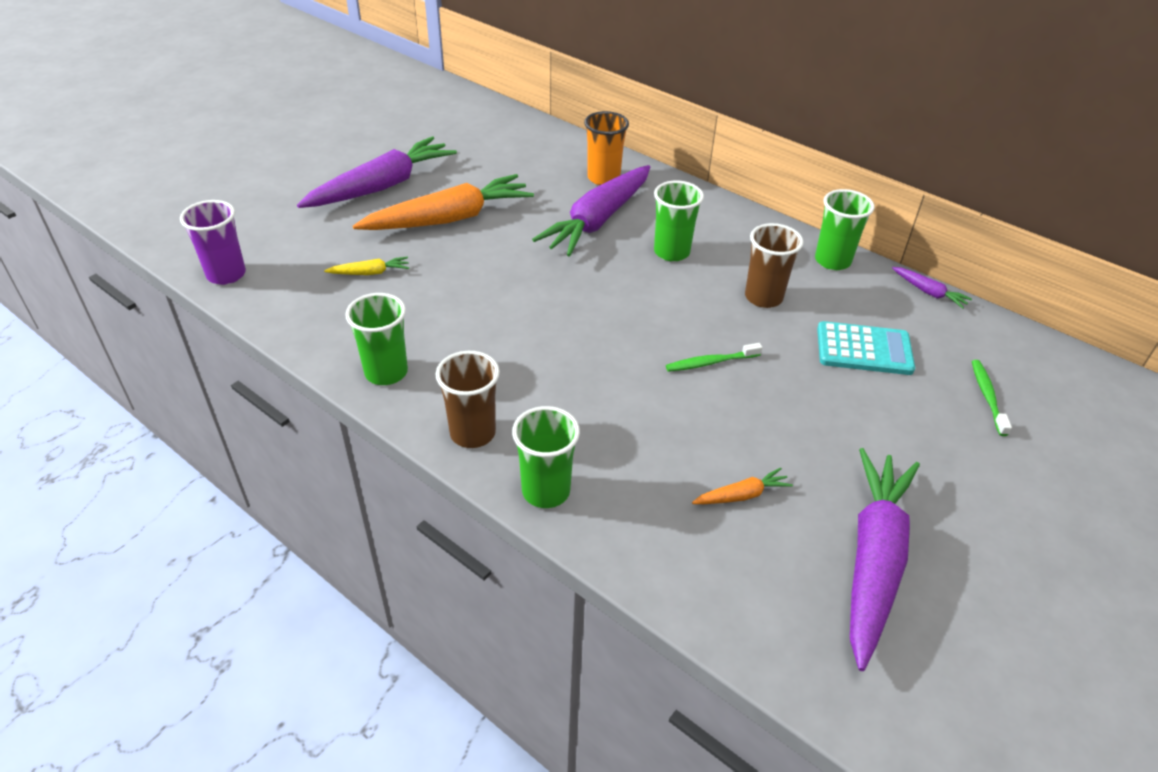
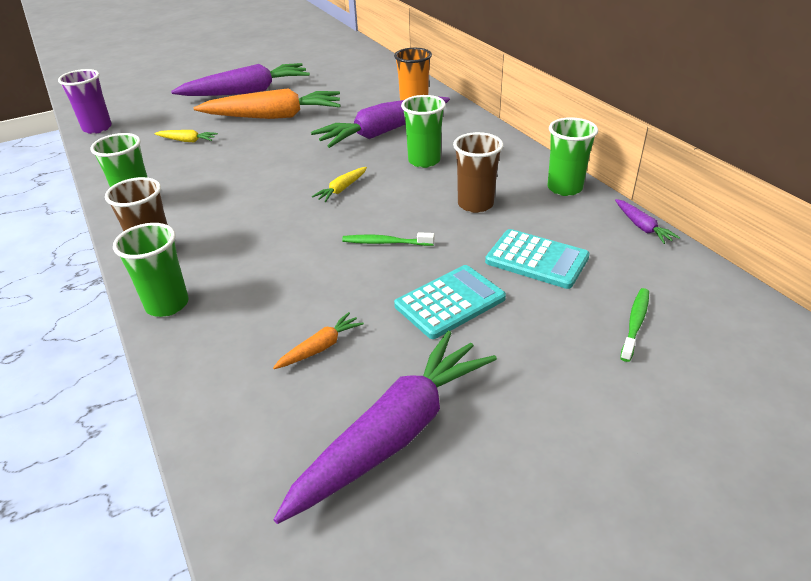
camera: 25 degrees right, 5 degrees down
orange carrot [692,468,793,504] -> orange carrot turned 45 degrees counterclockwise [273,312,364,369]
none -> yellow carrot [312,167,367,202]
none -> turquoise calculator [394,265,506,339]

